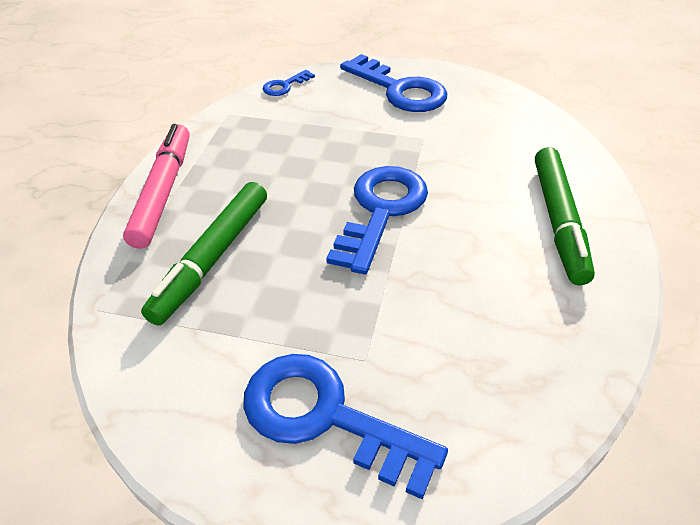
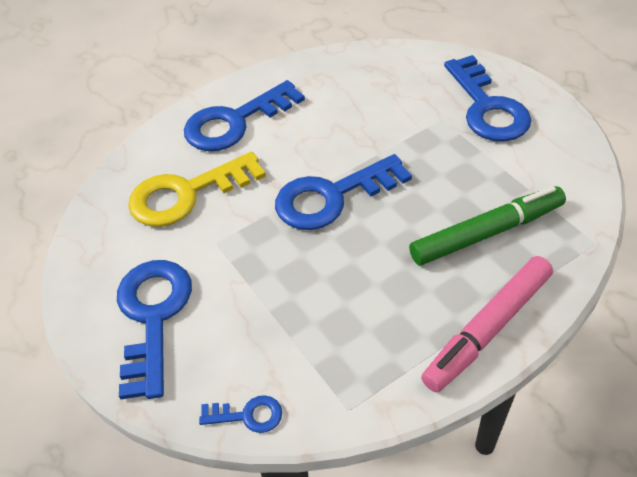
camera: 135 degrees left, 5 degrees up
green marker [535,147,595,285] -> blue key [184,80,305,151]
none -> yellow key [128,152,266,227]

